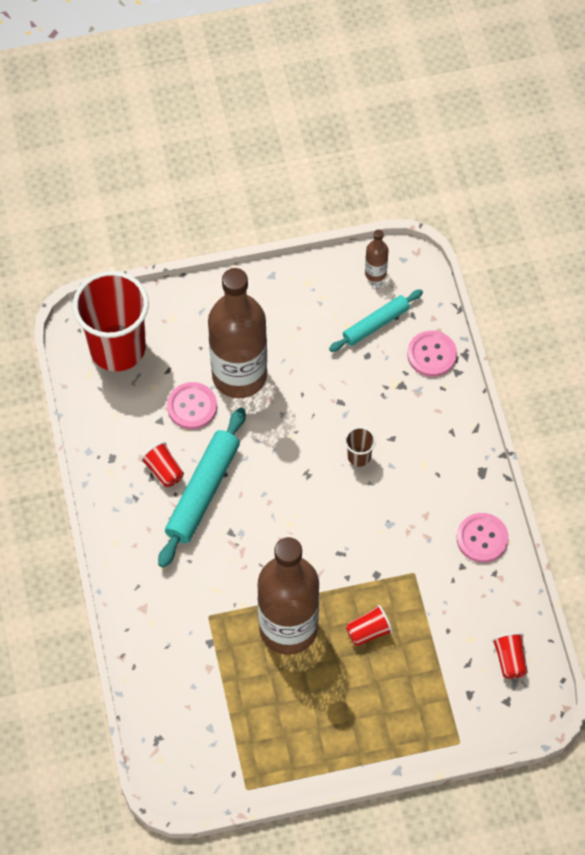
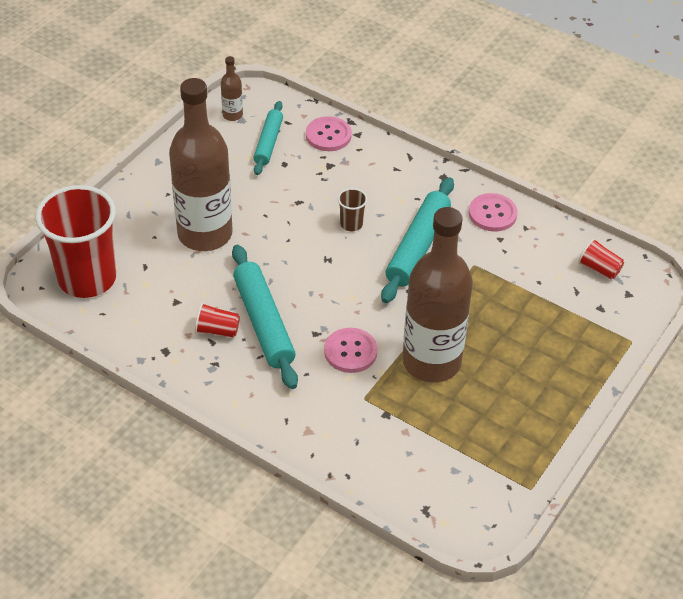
camera: 45 degrees left, 15 degrees down
pink button [167,382,217,429] -> pink button moved to [324,328,378,373]
red cup [346,605,393,646] -> none
none -> turquoise rolling pin [381,177,454,303]

